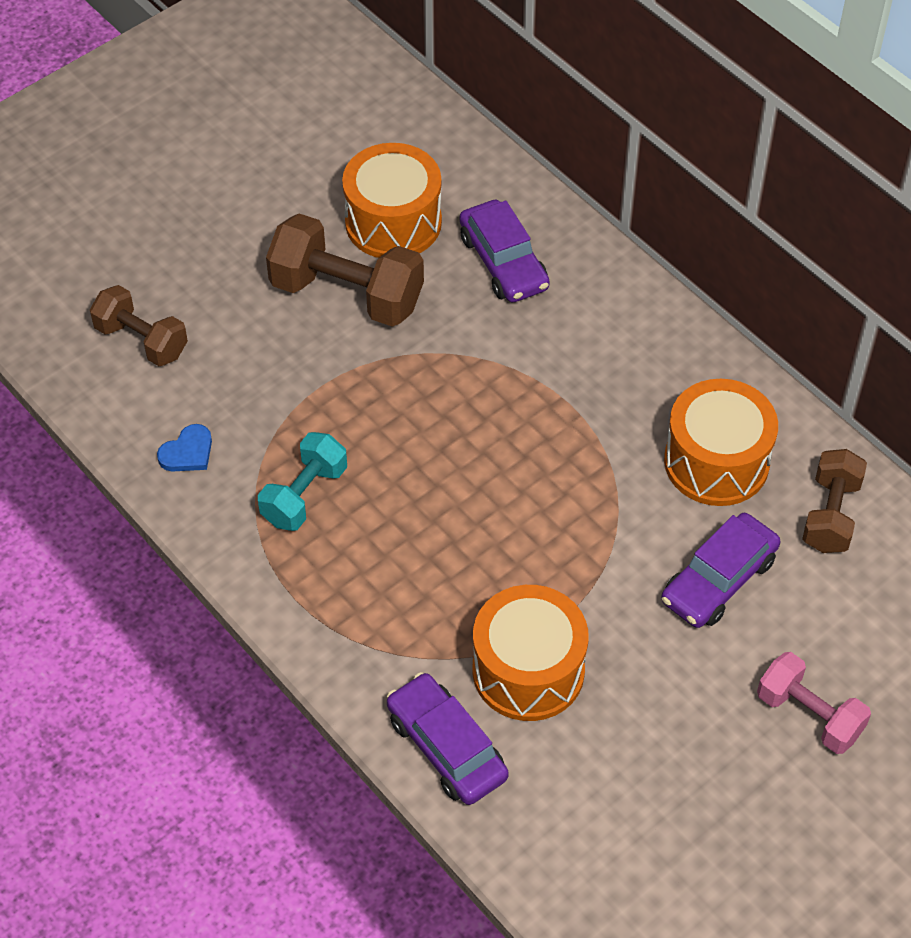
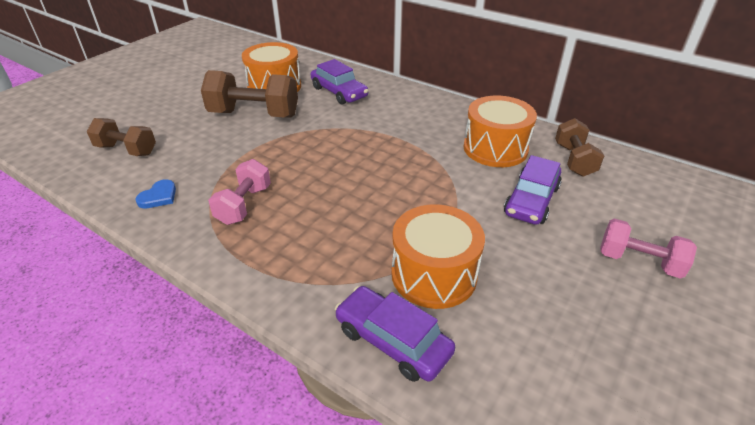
camera: 15 degrees left, 15 degrees down
turquoise dumbbell [258,432,347,531] -> pink dumbbell [208,159,271,225]

